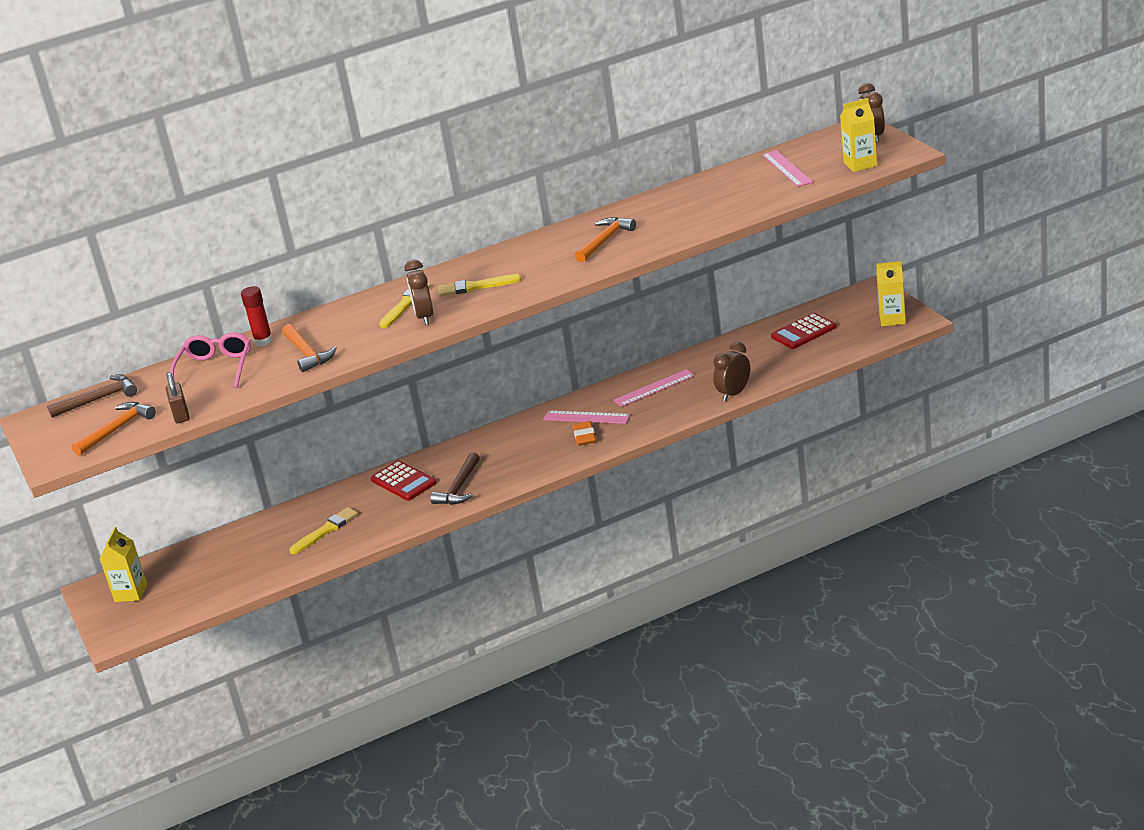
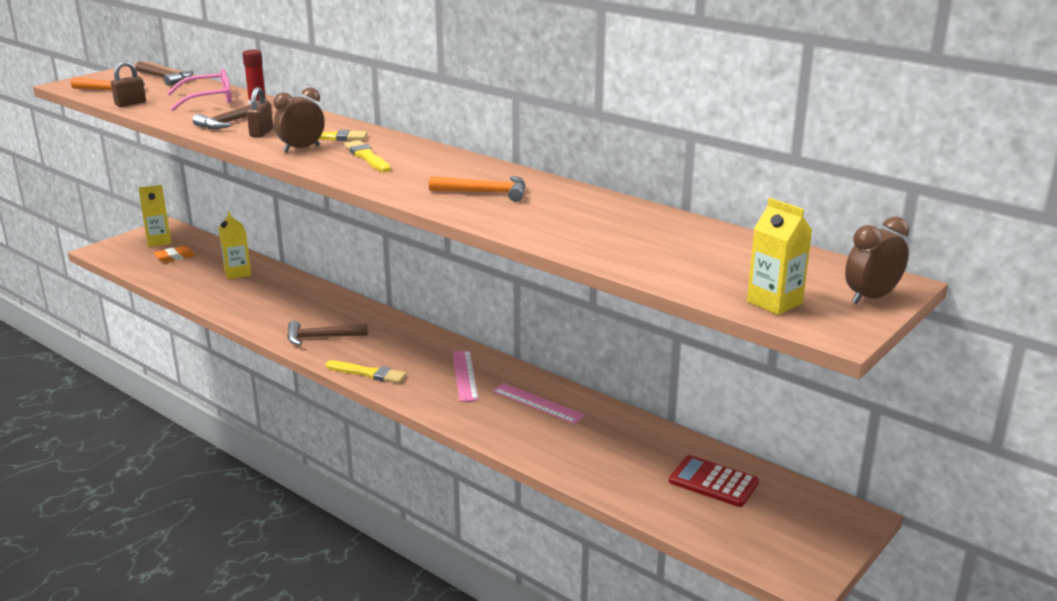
camera: 60 degrees right, 5 degrees down
orange hammer [282,324,337,372] -> brown hammer [192,99,271,129]
yellow brush [289,507,358,554] -> yellow brush moved to [326,360,407,383]
red calculator [371,460,437,501] -> none
orange eraser [573,421,596,446] -> orange eraser moved to [154,246,196,263]
brown clock [713,342,750,401] -> none
pink ruler [762,150,813,187] -> none
yellow carton [876,261,906,326] -> yellow carton moved to [218,211,251,279]
none -> brown padlock [247,87,273,137]

